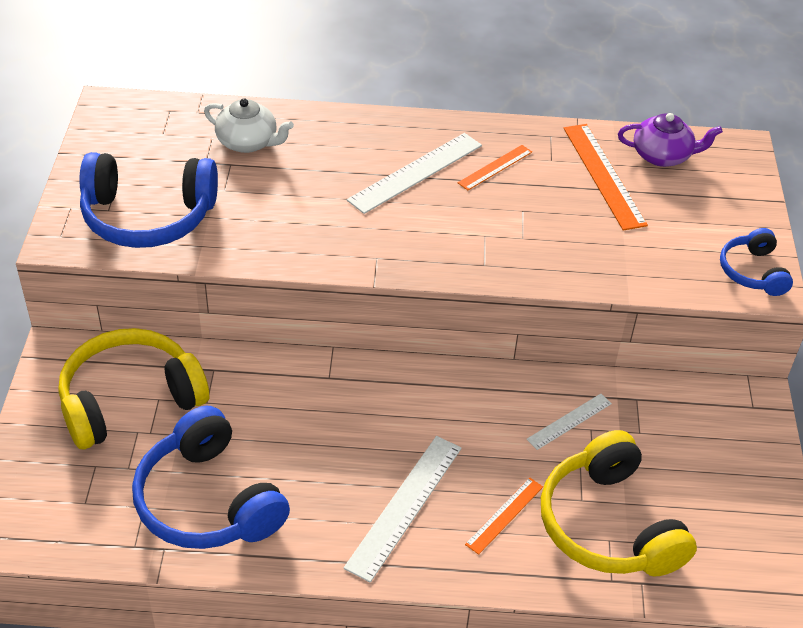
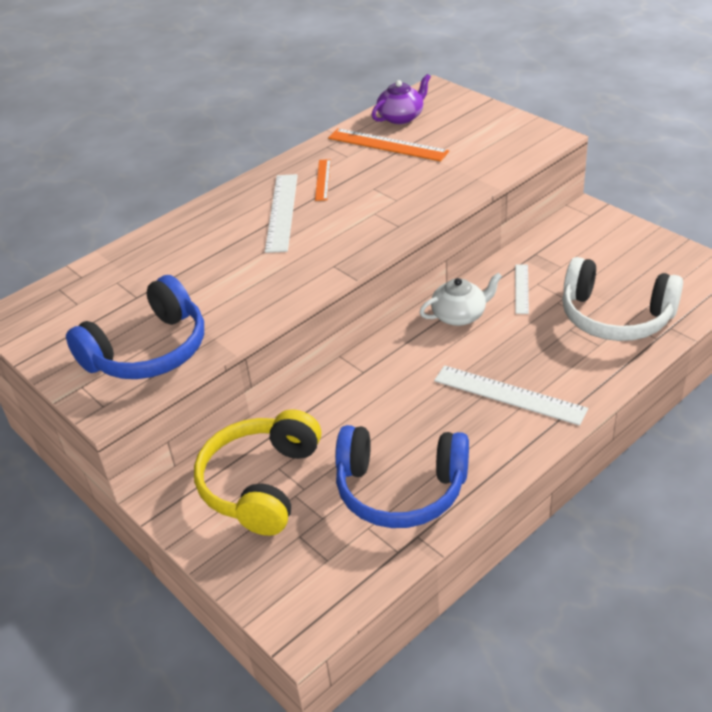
camera: 40 degrees left, 5 degrees down
white teapot [204,98,294,153] -> white teapot moved to [419,273,502,326]
white ruler [343,436,462,583] -> white ruler turned 45 degrees counterclockwise [434,365,588,426]
orange ruler [465,478,543,555] -> none
yellow headphones [541,430,697,577] -> white headphones [562,257,683,341]
blue headphones [720,228,793,296] -> none

